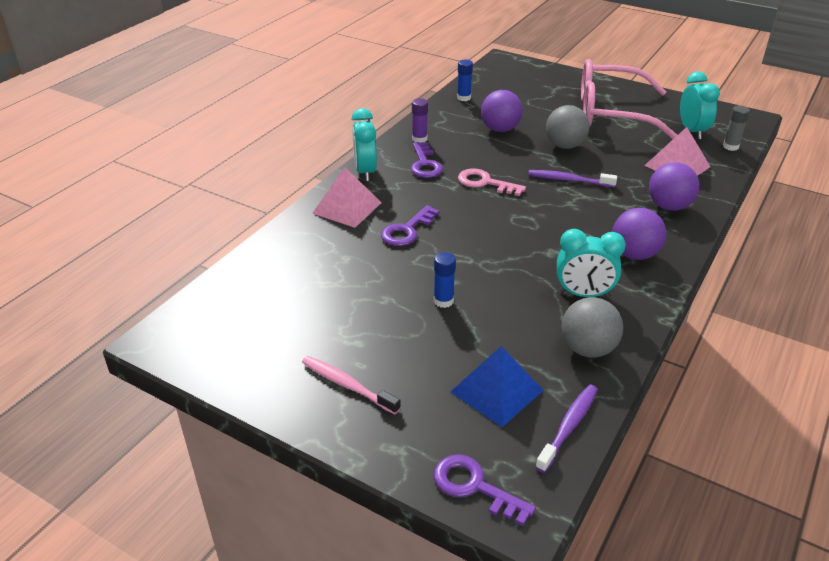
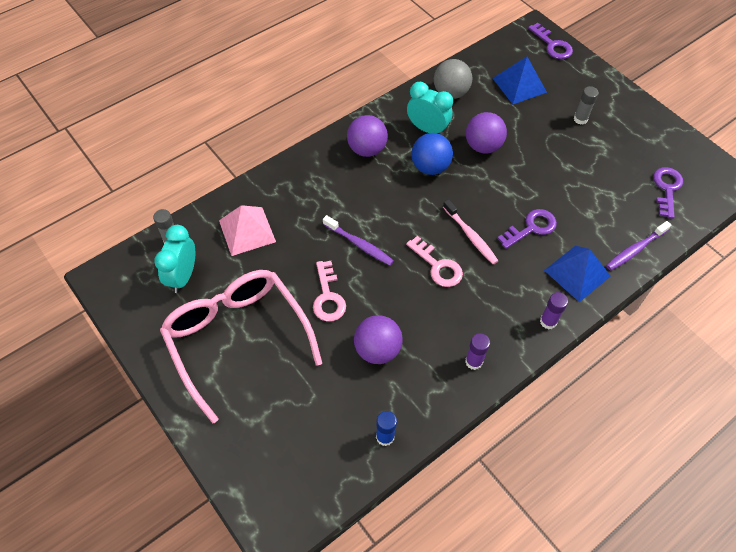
camera: 160 degrees left, 20 degrees up
pink toothbrush [302,356,401,414] -> pink toothbrush moved to [443,199,498,264]
pink pyramid [312,167,382,228] -> blue pyramid [544,246,611,302]
turquoise clock [352,108,377,181] -> purple glue stick [540,292,568,329]
purple key [411,142,443,178] -> purple key moved to [653,167,683,219]
blue glue stick [434,252,456,308] -> none
purple toothbrush [535,384,598,473] -> purple toothbrush moved to [606,221,671,270]
grey ball [546,105,590,149] -> pink key [313,261,346,322]
pink glasses [581,59,677,139] -> pink glasses turned 150 degrees counterclockwise [160,270,322,424]
purple ball [649,162,699,211] -> purple ball moved to [466,112,507,154]
none -> blue ball [411,133,453,175]
none -> grey glue stick [573,86,599,125]

